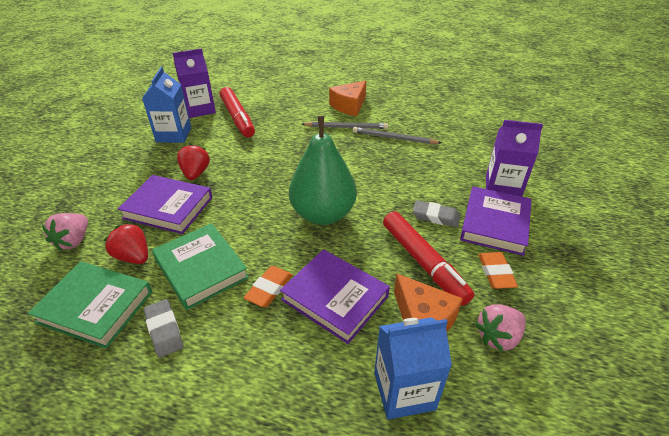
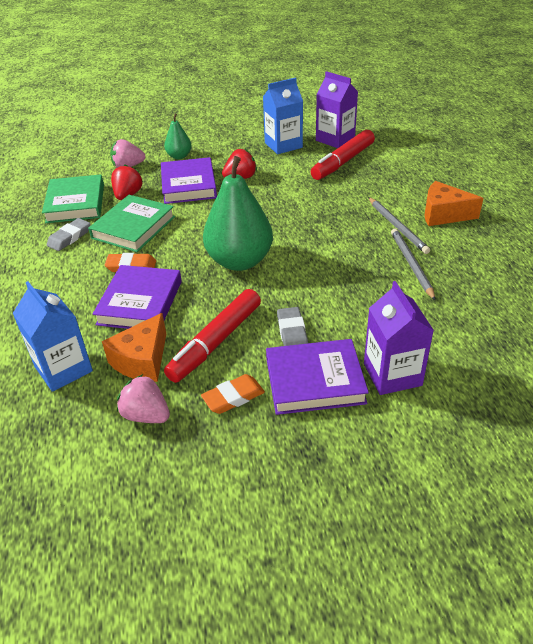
camera: 65 degrees right, 0 degrees up
none -> green pear [164,114,191,159]

